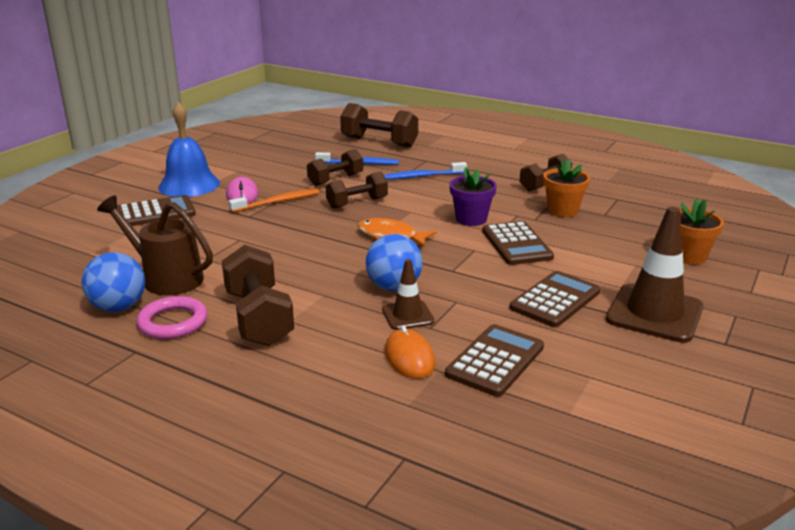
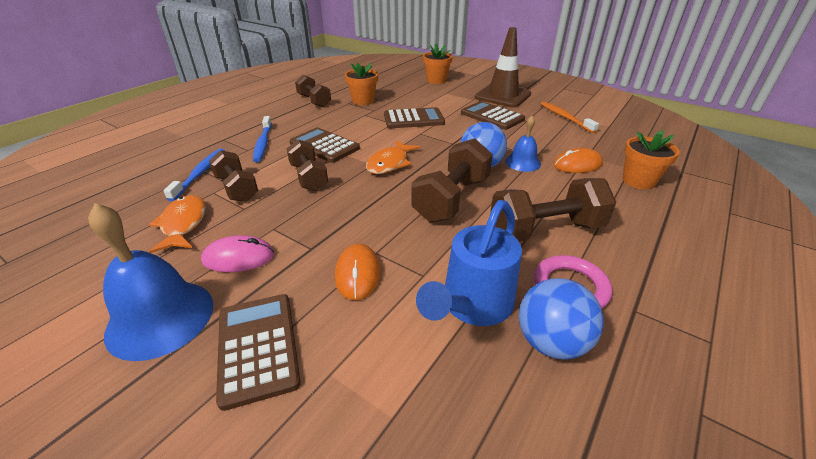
camera: 85 degrees left, 10 degrees up
brown watering can [97,195,213,295] -> blue watering can [416,200,522,326]
orange toothbrush [229,189,320,212] -> orange toothbrush moved to [541,102,599,133]
brown dumbbell [340,103,418,148] -> brown dumbbell moved to [412,138,493,222]
brown traffic cone [382,259,435,330] -> blue bell [505,116,541,172]
brown calculator [445,324,544,397] -> brown calculator moved to [289,127,360,163]
purple flower pot [450,167,497,226] -> none
none -> orange fish [149,195,206,253]
none -> orange mouse [335,244,380,300]
none -> orange flower pot [623,130,680,189]

